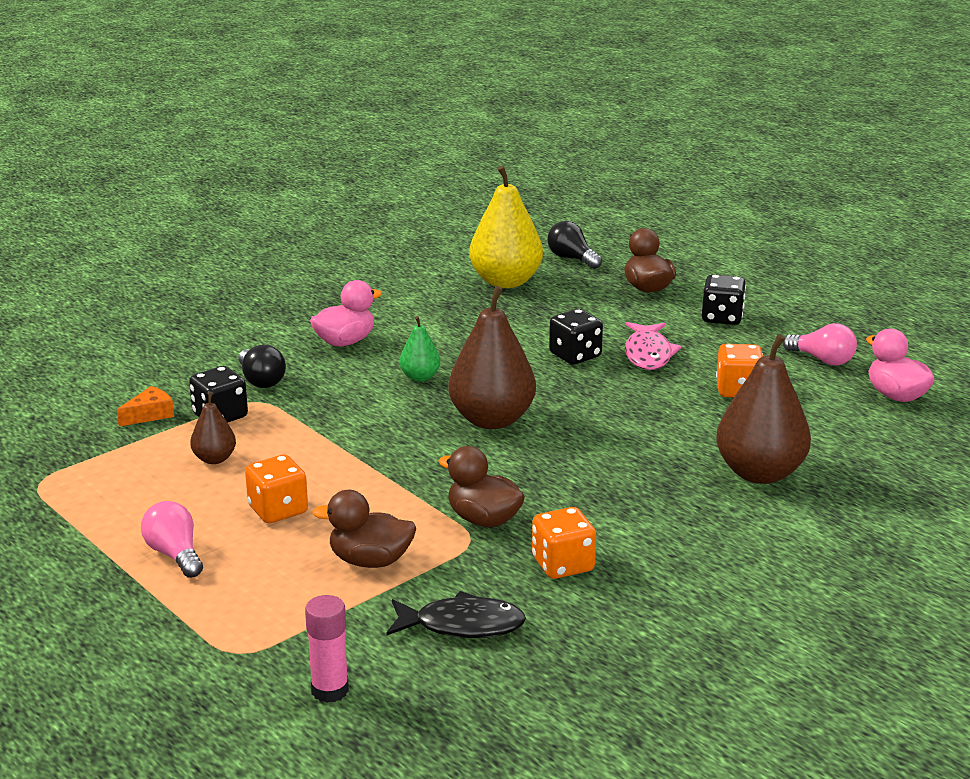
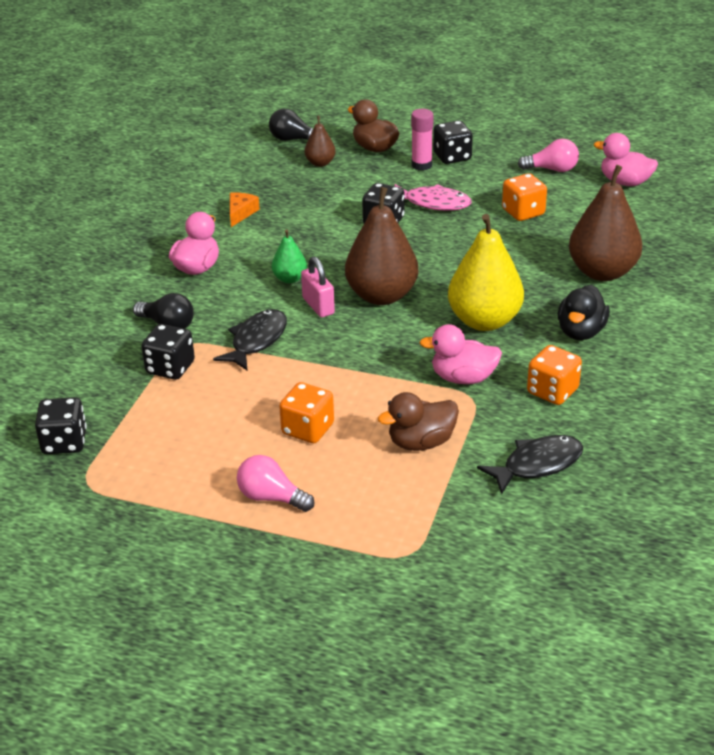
camera: 30 degrees left, 10 degrees up
orange cheese [117,386,174,426] -> orange cheese moved to [230,192,260,227]
brown pear [190,392,236,464] -> brown pear moved to [305,116,336,167]
pink glue stick [305,595,349,703] -> pink glue stick moved to [411,109,433,171]
brown duck [438,446,525,527] -> pink duck [419,324,502,384]
yellow pear [469,166,543,288] -> yellow pear moved to [448,214,524,331]
pink fish [625,322,682,370] -> pink fish turned 45 degrees counterclockwise [395,184,472,211]
none -> black dice [35,397,87,454]
none -> black fish [213,309,287,371]
none -> pink padlock [301,256,335,317]
none -> black duck [558,285,610,340]

